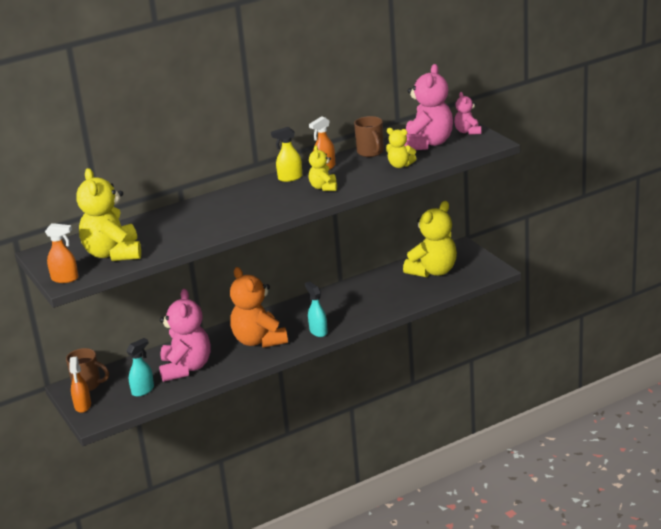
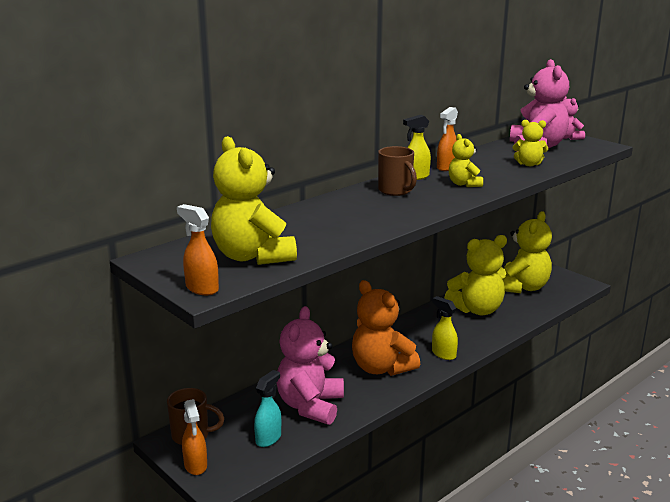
camera: 15 degrees left, 5 degrees down
orange spray bottle [45,223,78,283] -> orange spray bottle turned 135 degrees counterclockwise [177,204,219,295]
pink teddy bear [159,289,211,382] -> pink teddy bear turned 150 degrees counterclockwise [277,306,344,425]
turquoise spray bottle [305,281,328,337] -> yellow spray bottle [432,296,458,360]
brown mug [354,116,384,157] -> brown mug moved to [378,146,417,196]
none -> yellow teddy bear [444,235,507,316]

